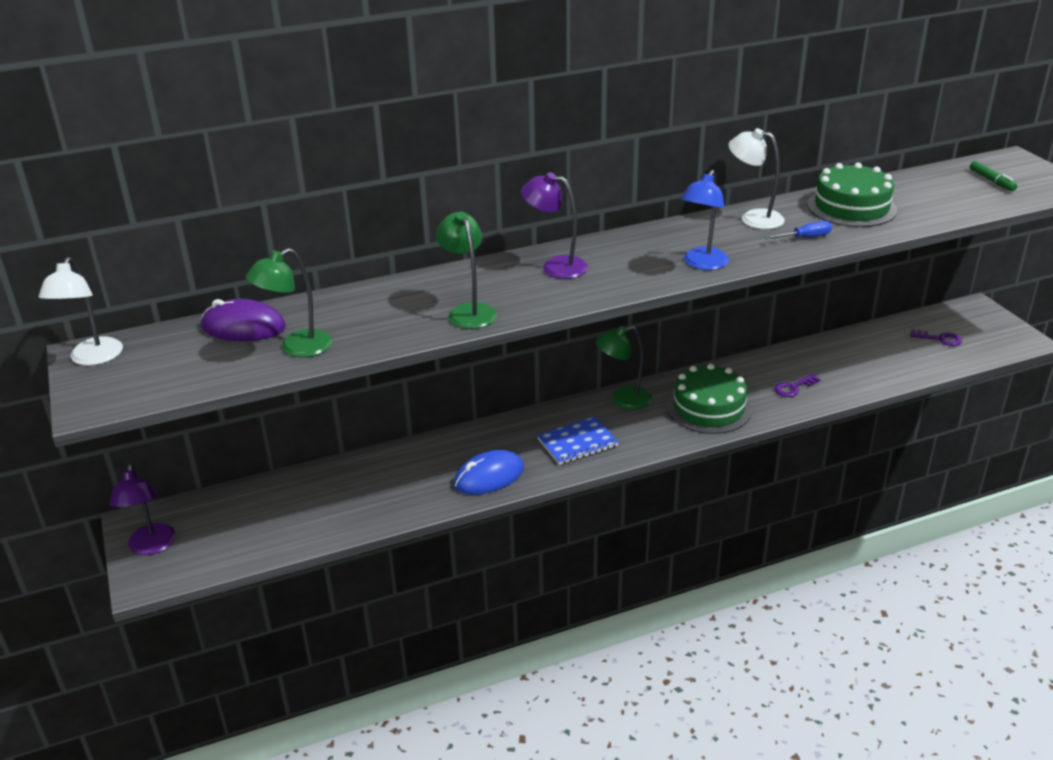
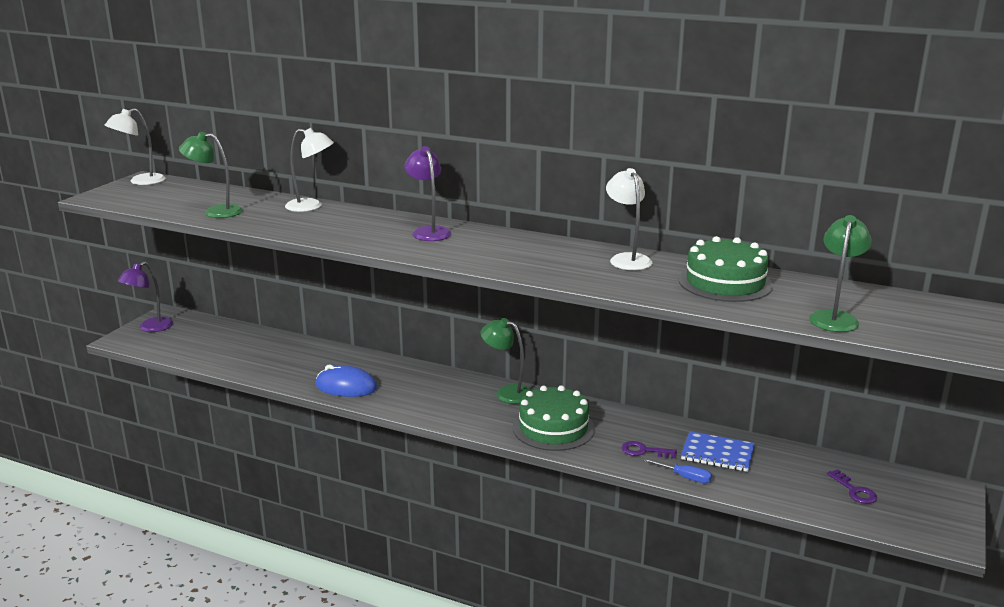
camera: 45 degrees right, 10 degrees down
purple mouse [201,299,286,341] -> none
green lamp [436,212,497,329] -> green lamp moved to [809,215,872,332]
blue notebook [537,417,619,465] -> blue notebook moved to [681,431,755,472]
blue lamp [681,170,729,270] -> none
blue screwdriver [765,221,832,239] -> blue screwdriver moved to [643,458,712,483]
green marker [970,161,1017,191] -> none
none -> white lamp [285,128,334,212]

